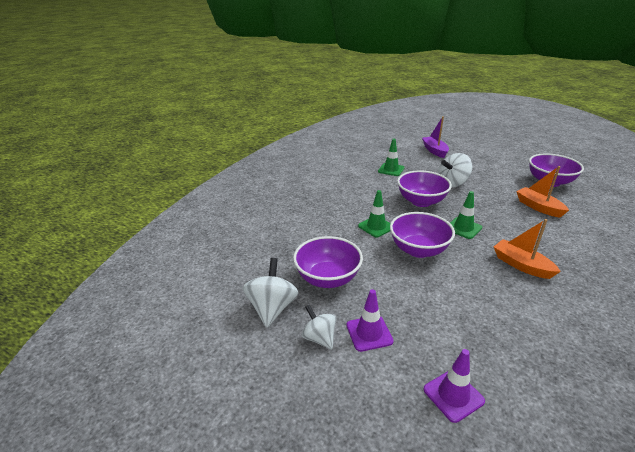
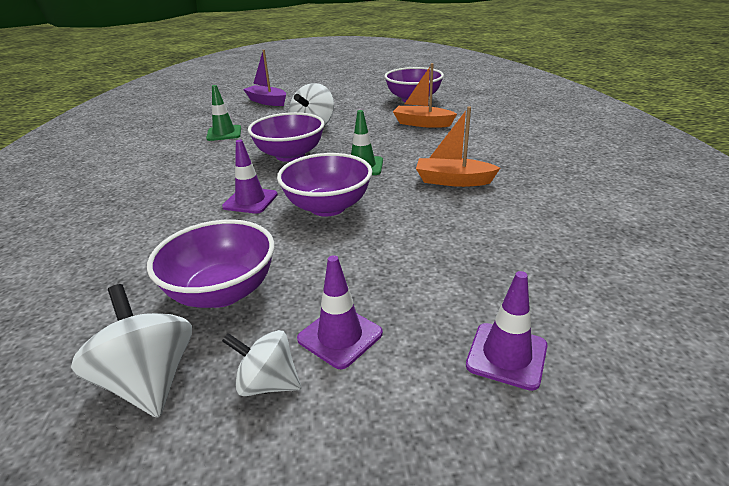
camera: 35 degrees left, 0 degrees up
green traffic cone [358,190,391,238] -> purple traffic cone [222,140,278,214]

